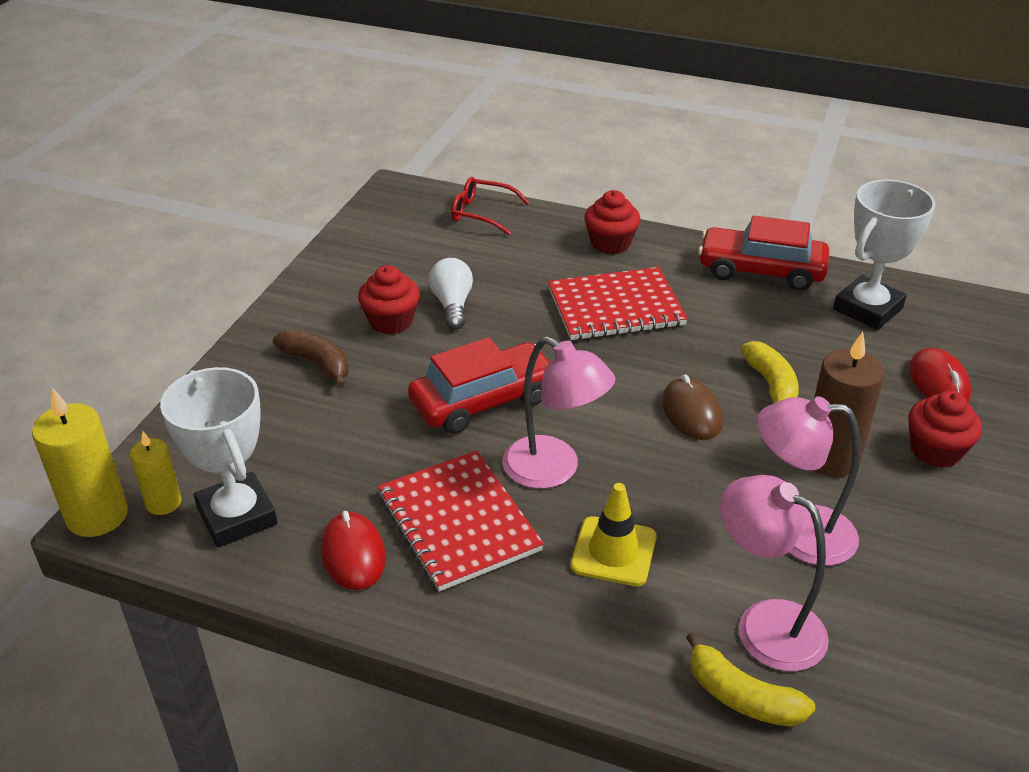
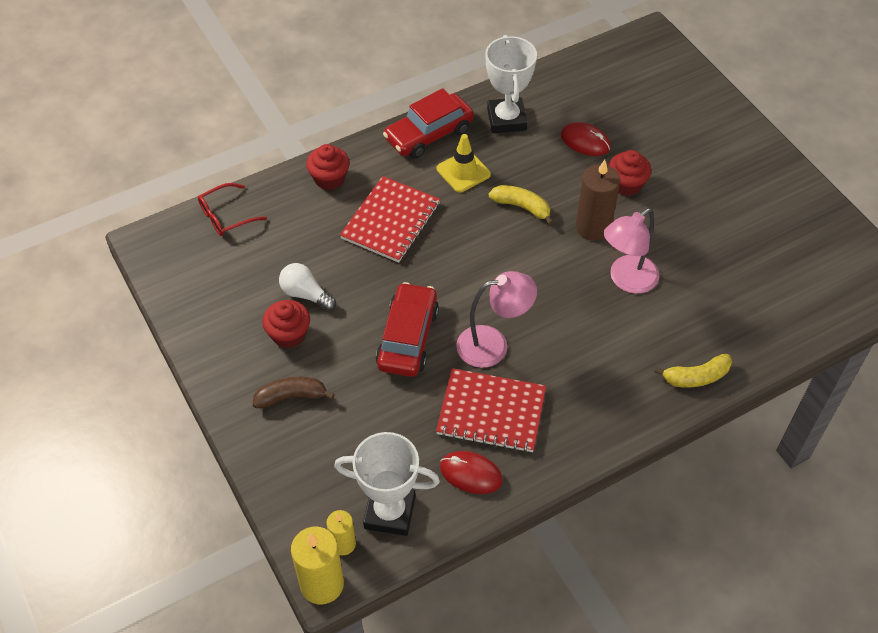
camera: 50 degrees left, 15 degrees up
yellow traffic cone [570,483,657,586] -> yellow traffic cone moved to [437,134,491,193]
brown mouse [662,375,723,440] -> none
pink lamp [720,475,829,671] -> none

